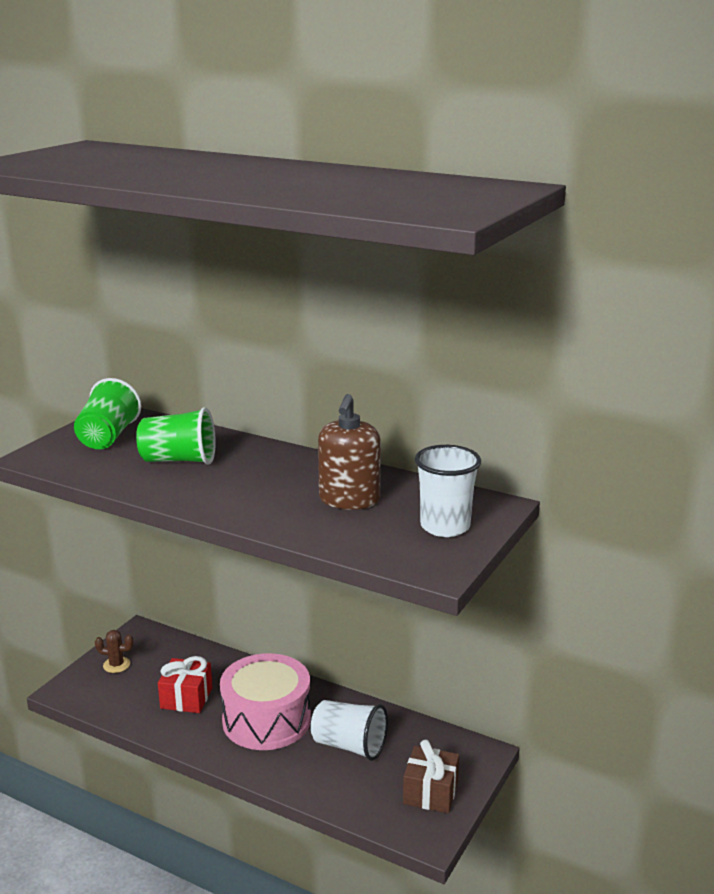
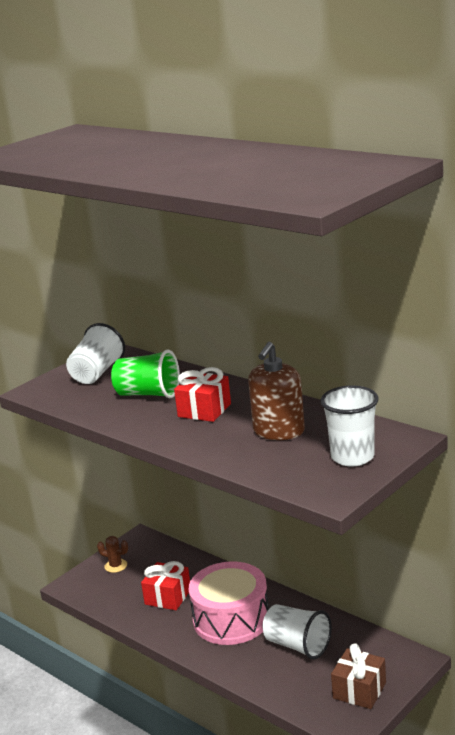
camera: 15 degrees right, 0 degrees up
green cup [74,378,141,449] -> white cup [66,323,125,384]
none -> red gift [174,367,231,422]

